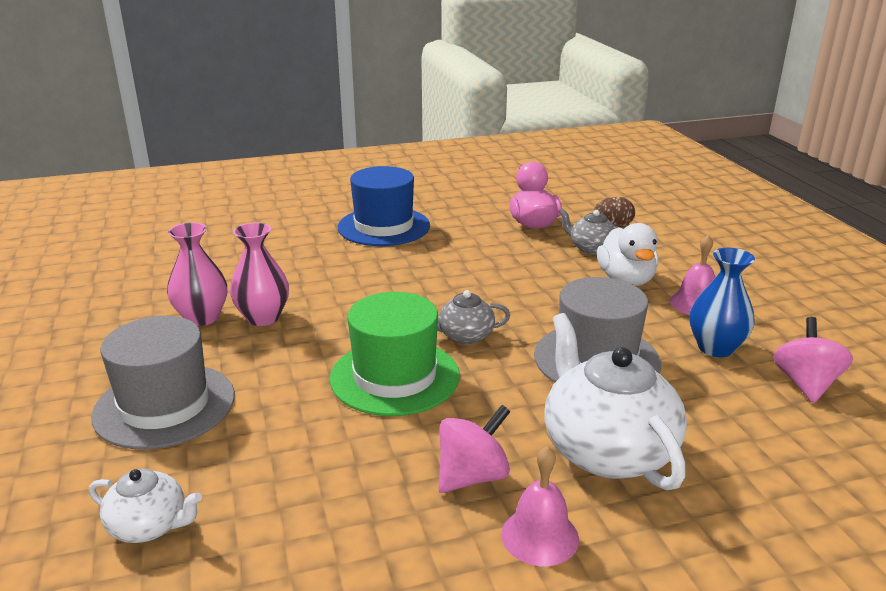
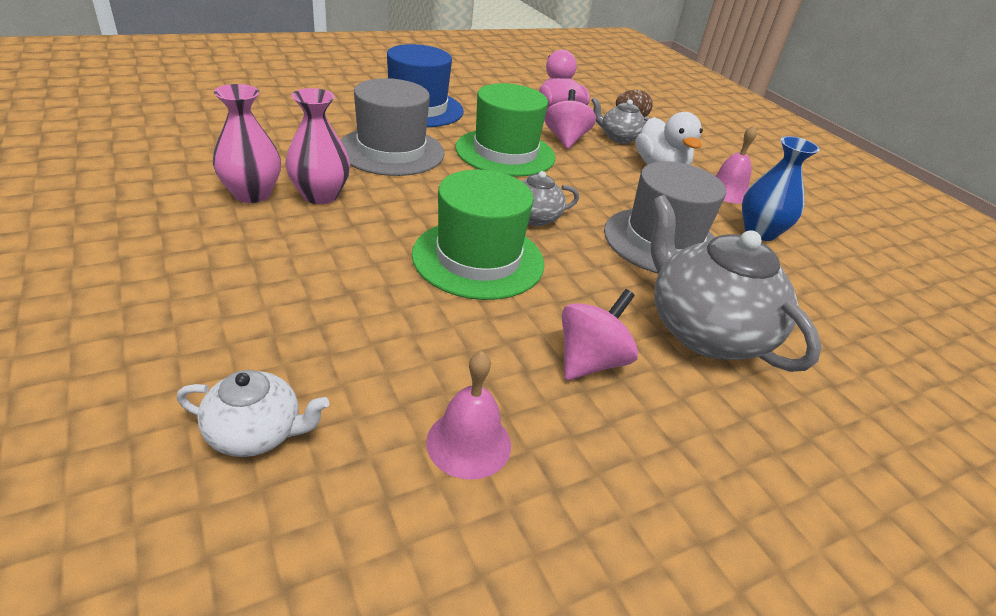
camera: 15 degrees left, 10 degrees up
grey hat [91,316,235,449] -> grey hat moved to [340,78,445,176]
pink bell [501,446,579,566] -> pink bell moved to [426,351,511,480]
white teapot [544,313,687,490] -> grey teapot [651,195,822,372]
pink spinning top [773,317,853,403] -> pink spinning top moved to [544,89,596,149]
none -> green hat [455,83,556,176]

